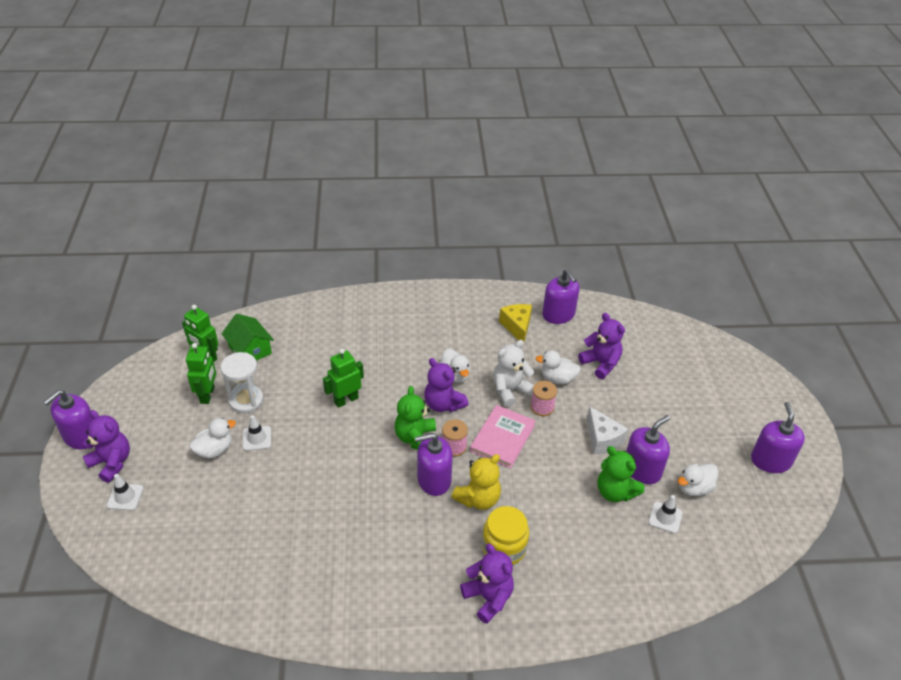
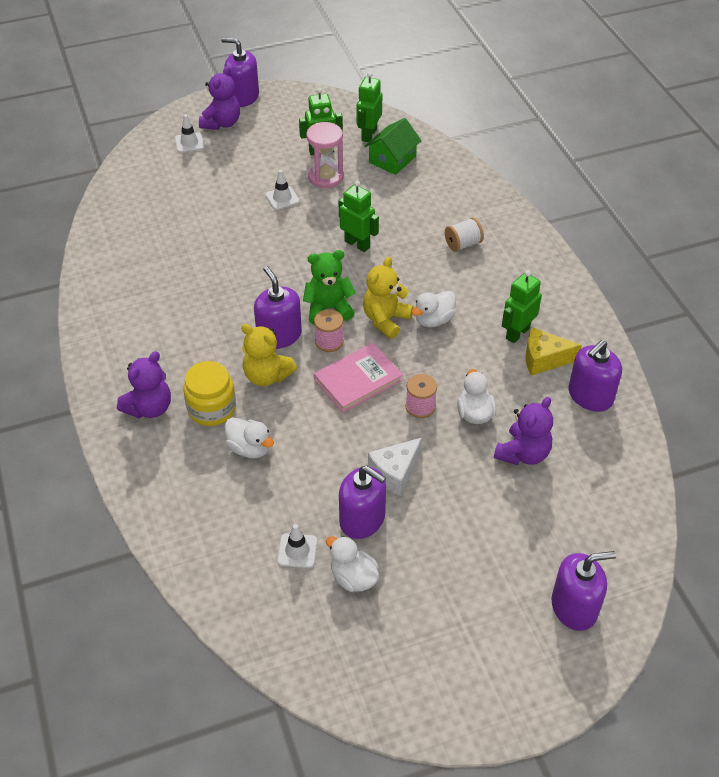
camera: 75 degrees right, 5 degrees up
white duck [189,418,236,458] -> white duck moved to [225,417,274,458]
white hourglass [221,352,264,413] -> pink hourglass [306,122,344,188]
purple teddy bear [424,358,469,412] -> yellow teddy bear [363,257,413,339]
pink book [470,405,536,469] -> pink book turned 45 degrees counterclockwise [314,343,403,413]
white teddy bear [493,340,534,407] -> none
yellow cheese [499,304,532,342] -> yellow cheese turned 150 degrees counterclockwise [525,327,582,375]
green teddy bear [598,446,644,502] -> none
purple soap dispenser [751,402,805,473] -> purple soap dispenser moved to [551,551,616,631]
none -> white spool [445,217,484,252]
none -> green robot [502,270,542,343]

